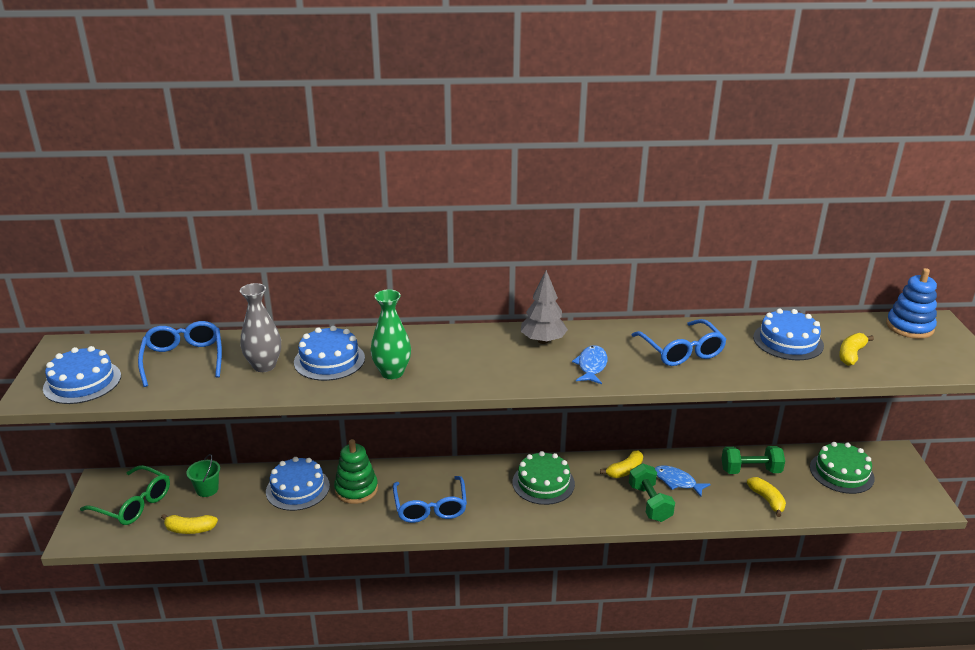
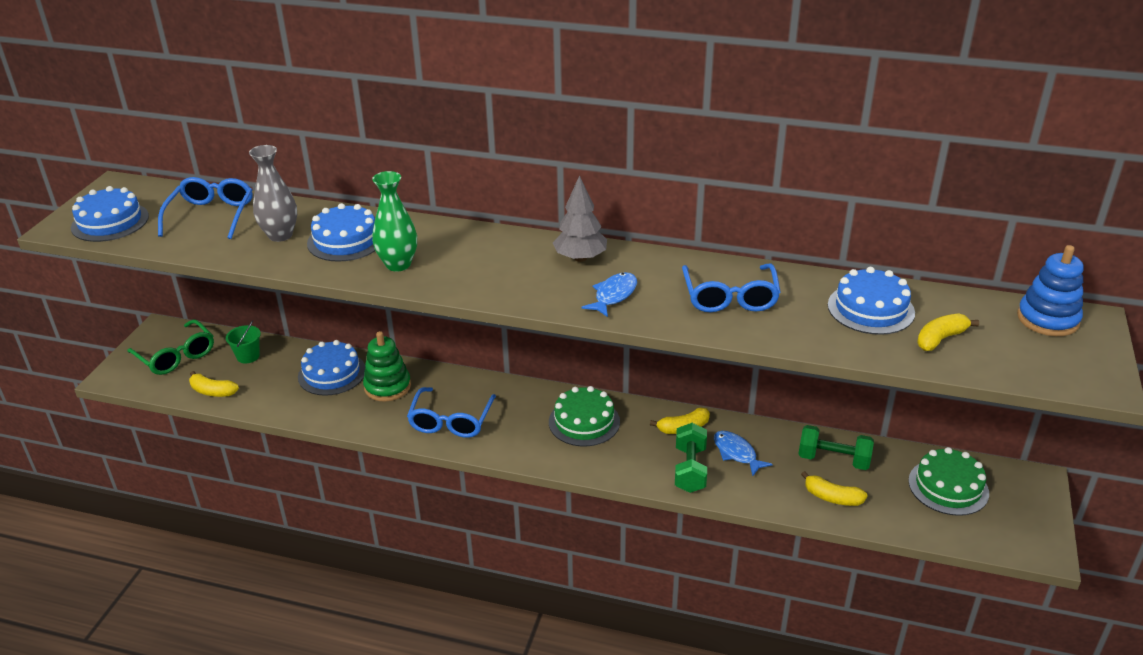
camera: 20 degrees right, 5 degrees up
yellow banana [747,477,786,517] -> yellow banana turned 120 degrees clockwise [801,471,868,506]

